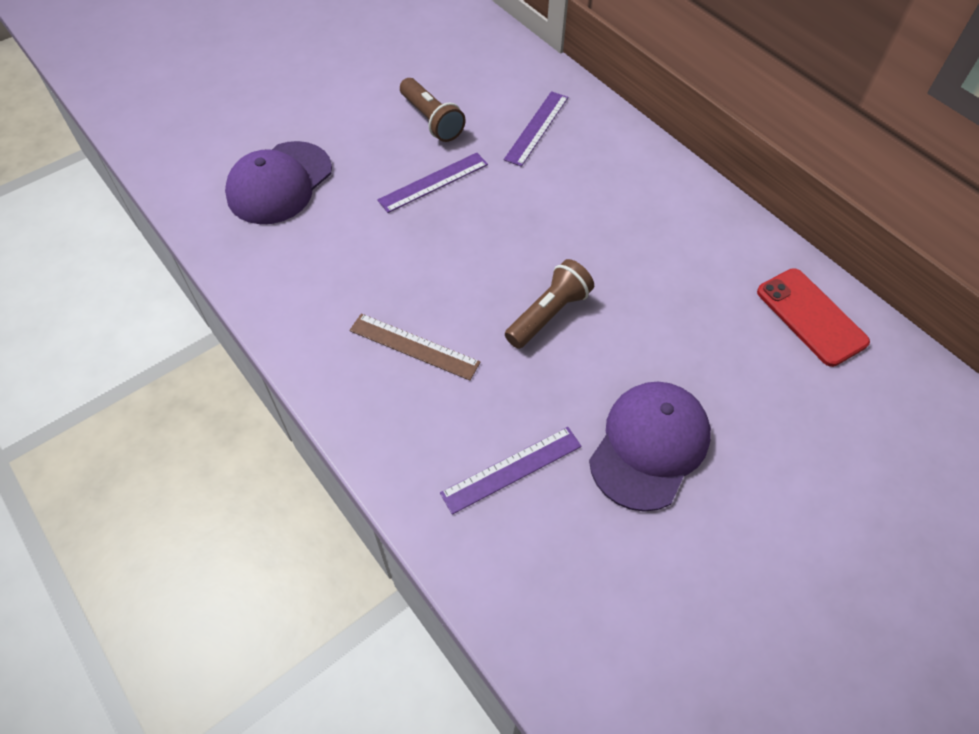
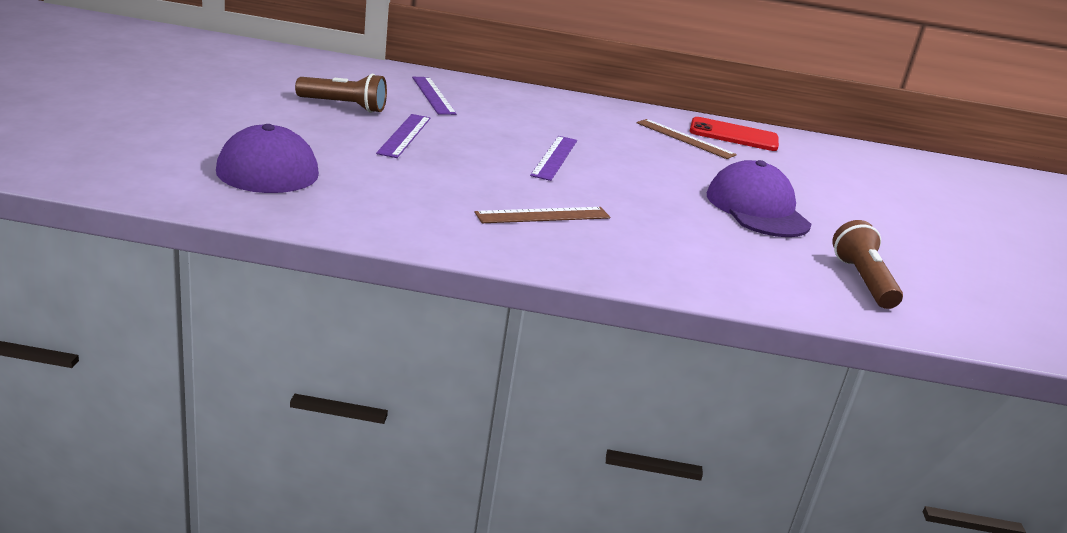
camera: 50 degrees left, 30 degrees down
purple ruler [440,427,582,515] -> purple ruler moved to [530,136,577,181]
brown flashlight [505,259,594,349] -> brown flashlight moved to [832,220,903,309]
none -> brown ruler [636,119,737,159]

